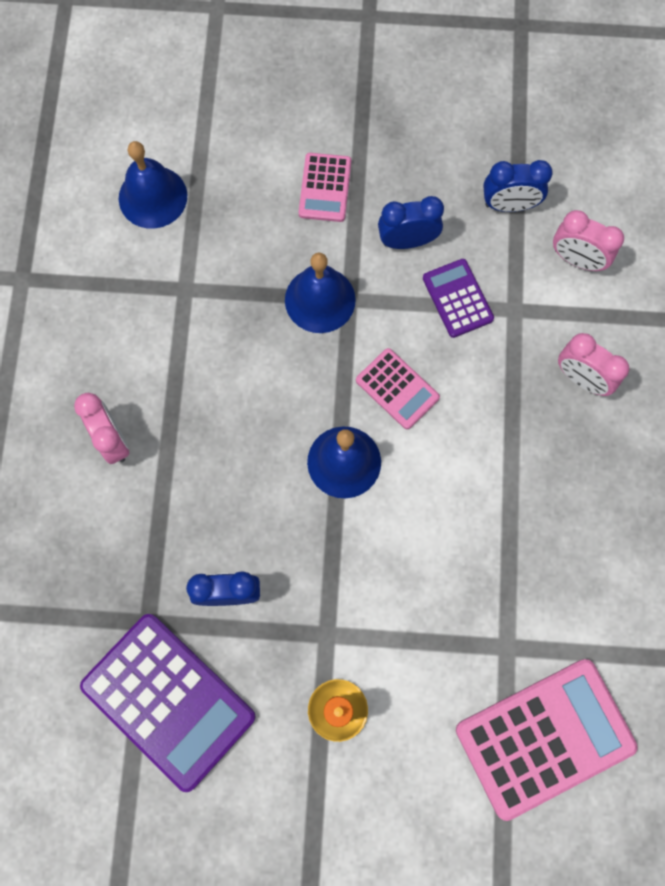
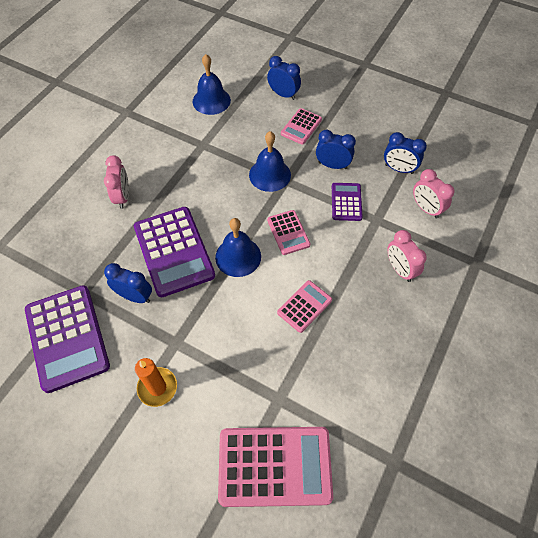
camera: 25 degrees right, 15 degrees down
none -> purple calculator [134,207,215,297]
none -> blue clock [267,56,301,100]
none -> pink calculator [277,280,332,333]

